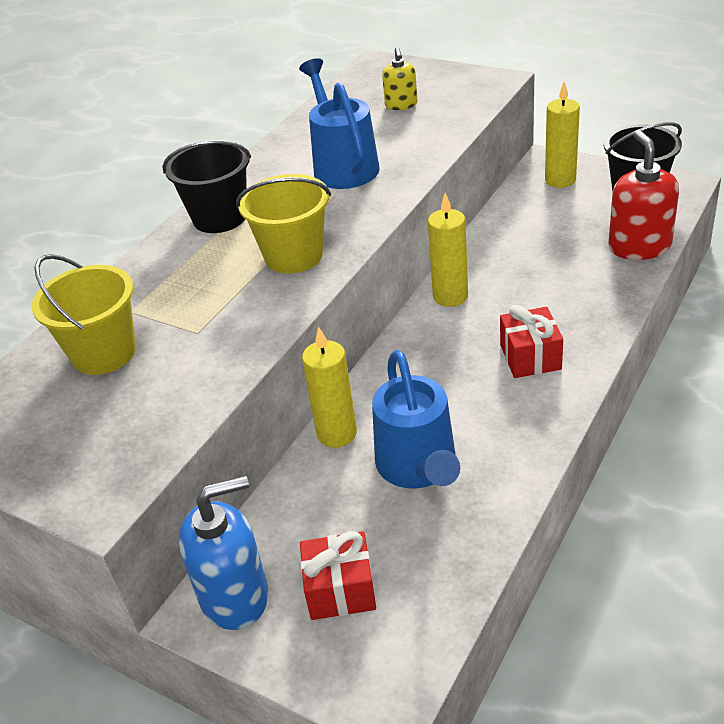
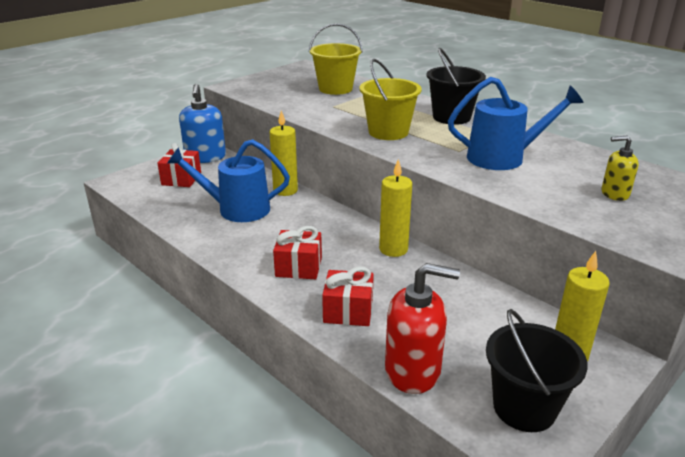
camera: 100 degrees right, 10 degrees down
none -> red gift [322,266,374,326]

